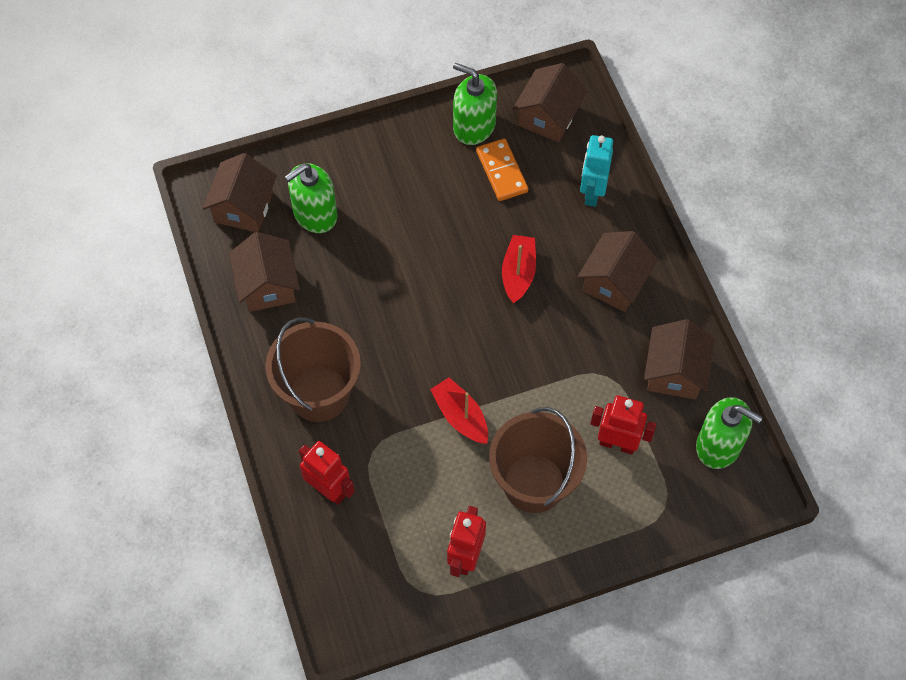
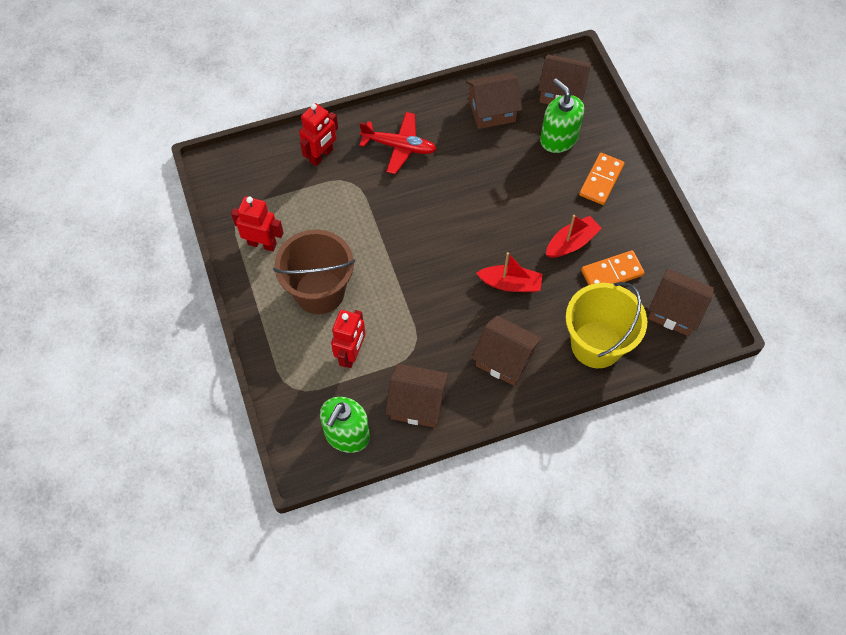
camera: 90 degrees right, 0 degrees up
brown bucket [265,317,361,422] -> red plane [359,112,437,174]
red boat [430,377,488,444] -> red boat moved to [546,215,602,258]
green soap dispenser [453,63,497,145] -> none
turquoise robot [580,135,613,207] -> yellow bucket [566,282,647,368]
none -> orange domino [579,153,624,205]

